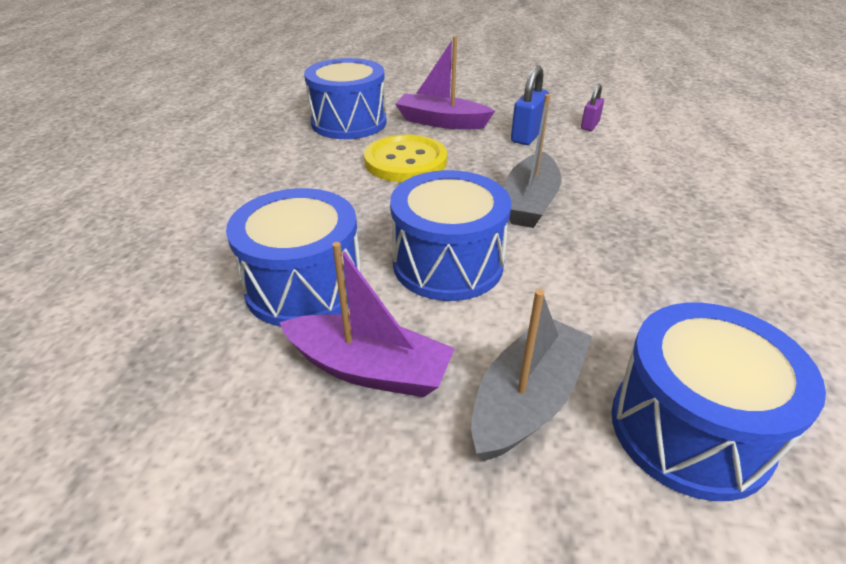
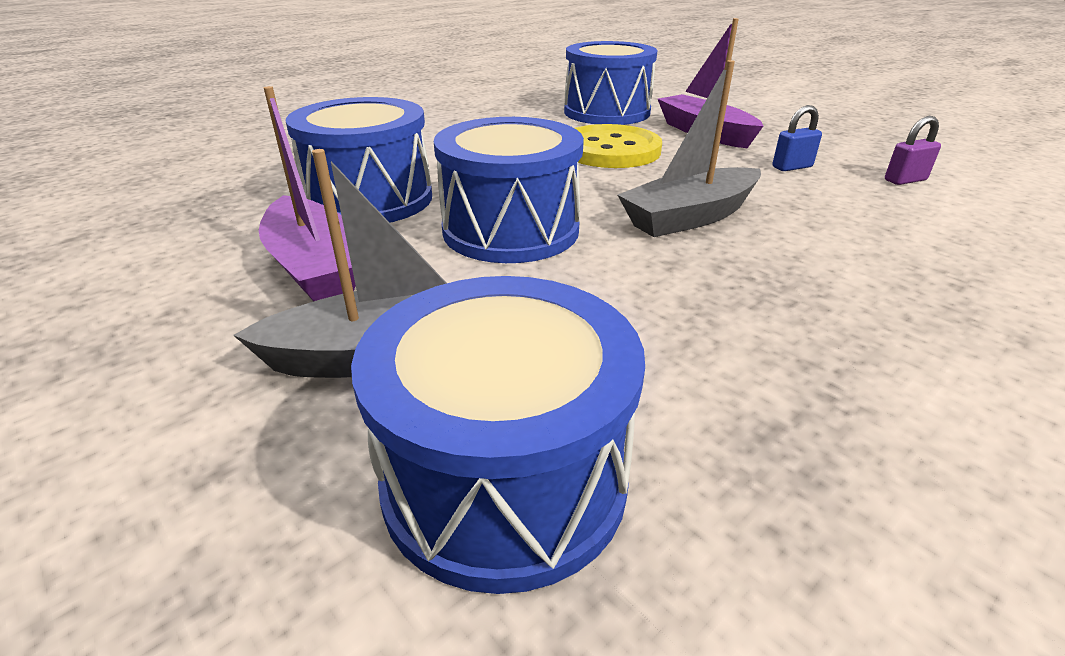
camera: 40 degrees right, 5 degrees down
blue padlock [511,65,549,145] -> blue padlock [772,105,822,171], size x0.63

